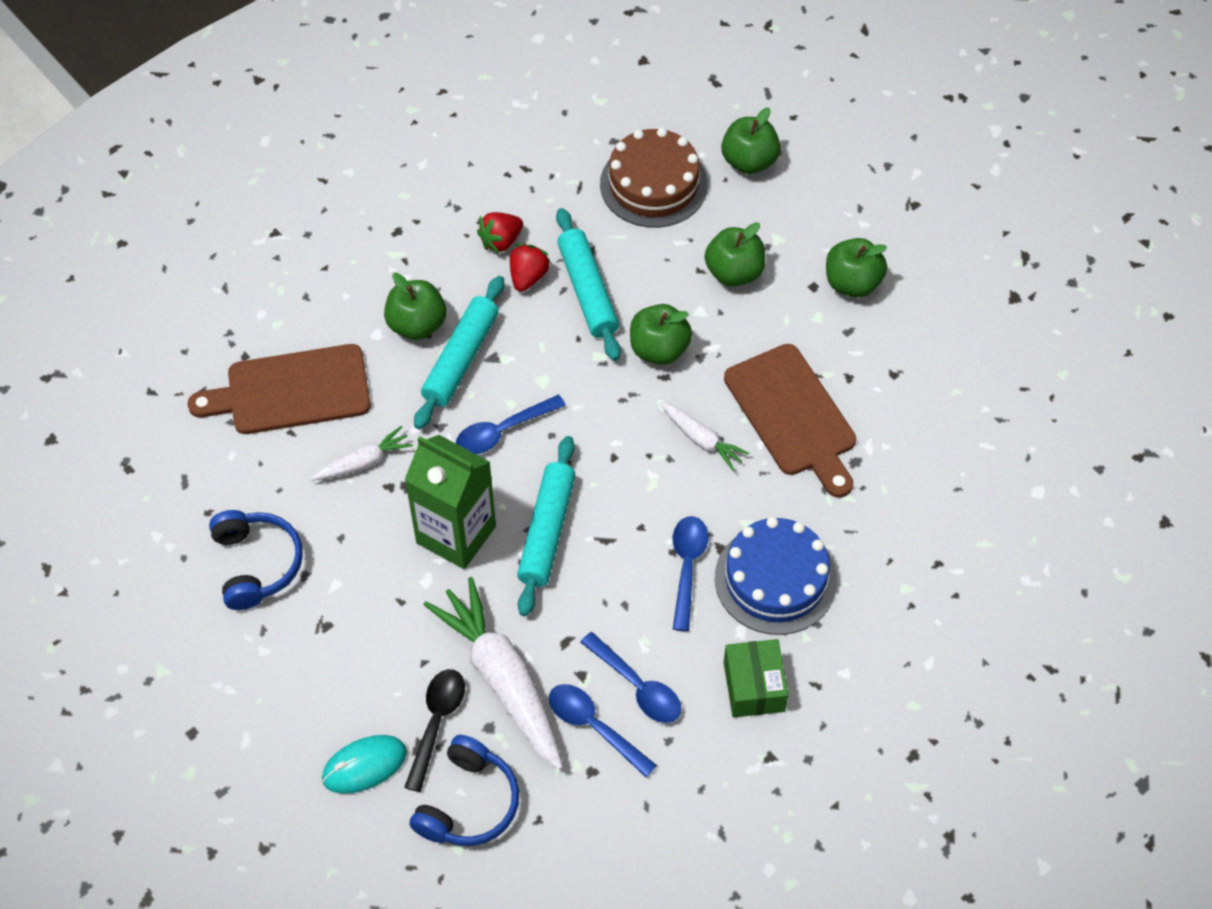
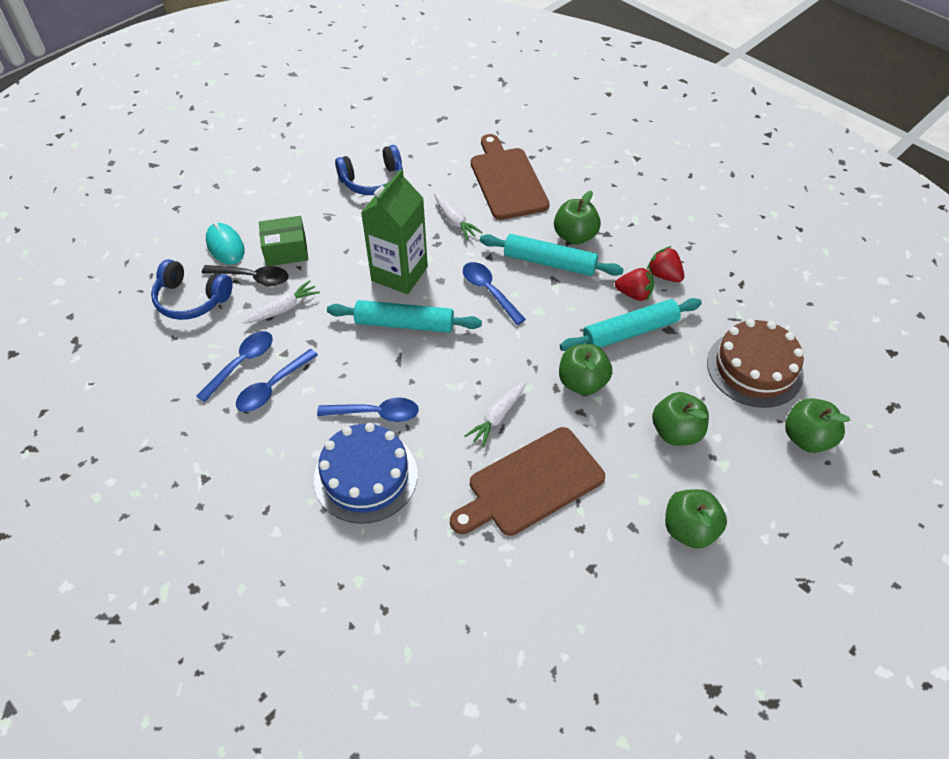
camera: 85 degrees right, 5 degrees down
white carrot [424,577,563,770] -> white carrot [242,280,320,324], size x0.50
green box [724,639,788,718] -> green box moved to [259,216,308,266]

